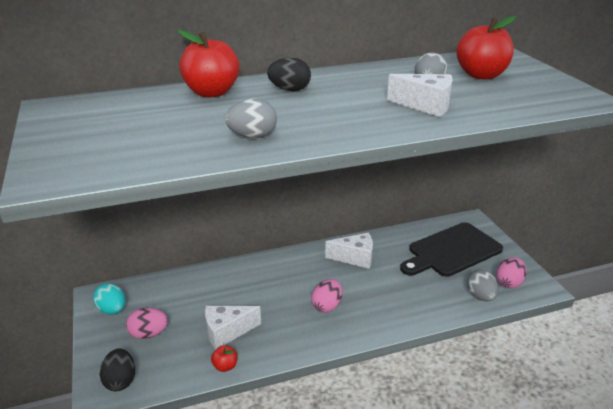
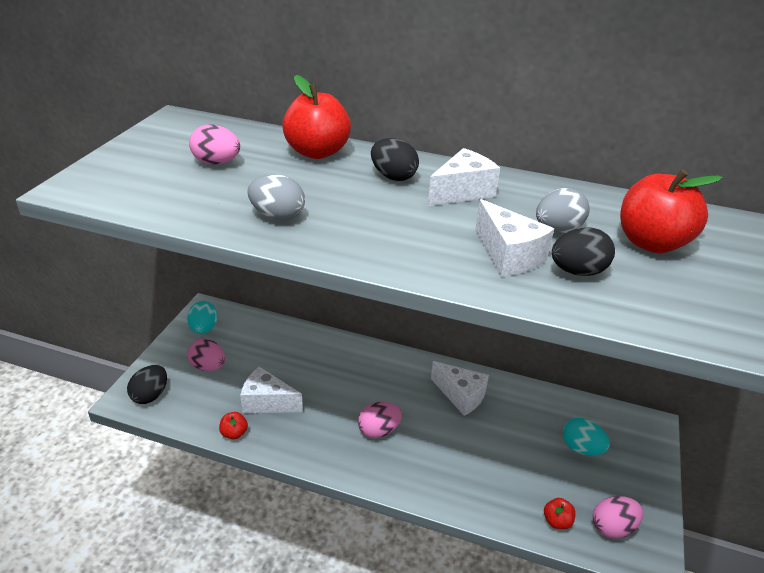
camera: 35 degrees right, 5 degrees up
black cutting board [400,222,503,277] -> turquoise egg [563,418,610,455]
grey egg [467,270,499,301] -> red apple [544,498,576,529]
none -> pink egg [189,124,240,165]
none -> white cheese [428,148,500,206]
none -> black egg [552,227,615,276]

